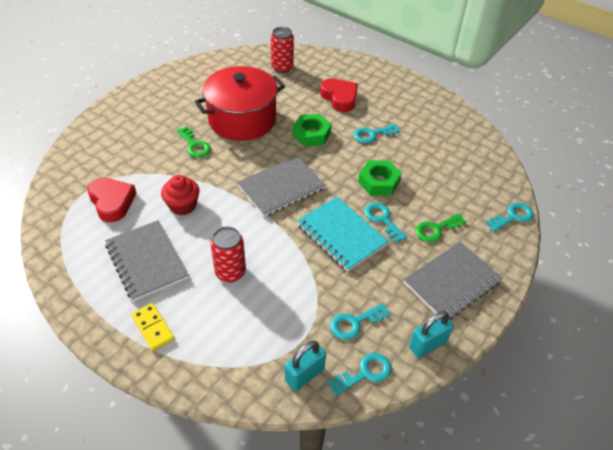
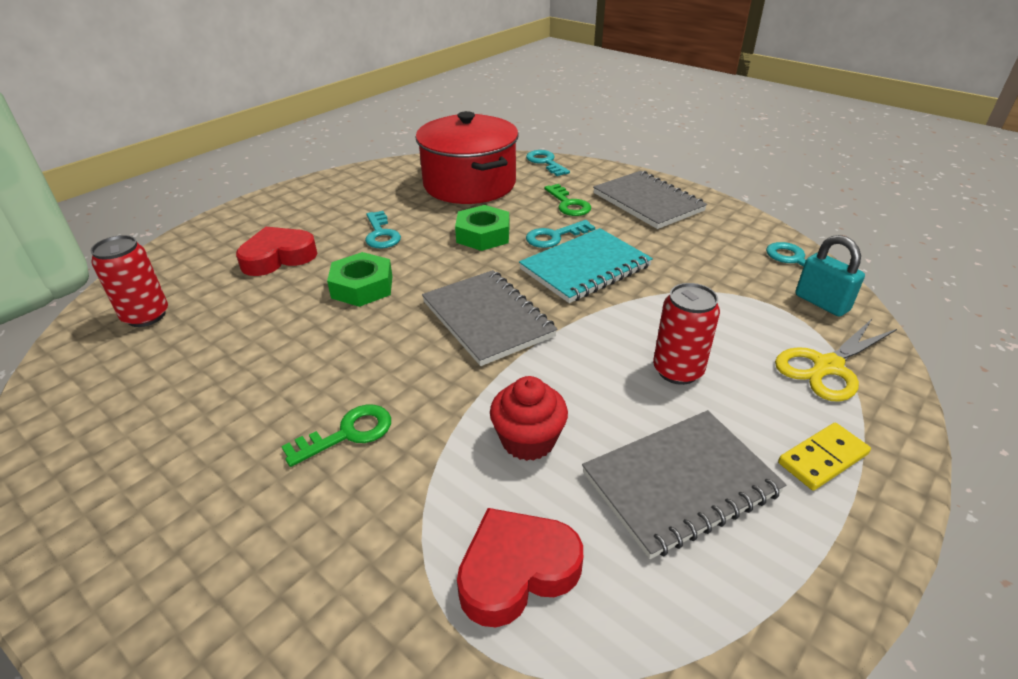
camera: 85 degrees left, 10 degrees down
red pot [195,66,285,141] -> red pot moved to [416,111,518,204]
turquoise key [330,303,390,340] -> none
turquoise padlock [409,311,454,358] -> none
none -> yellow scissors [775,319,897,402]

